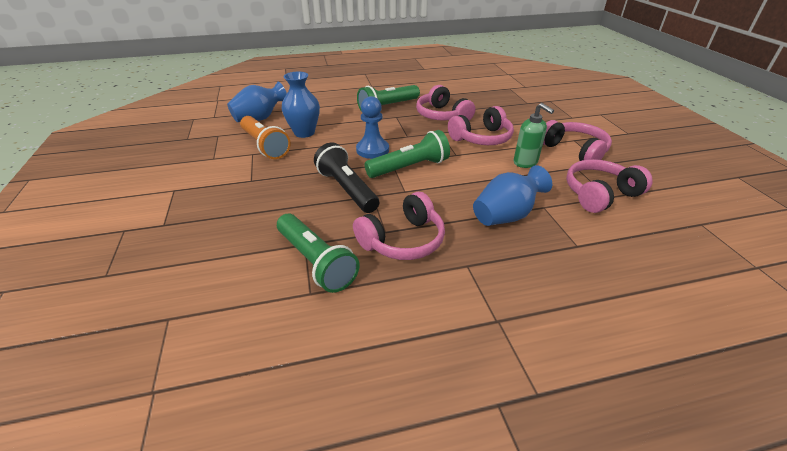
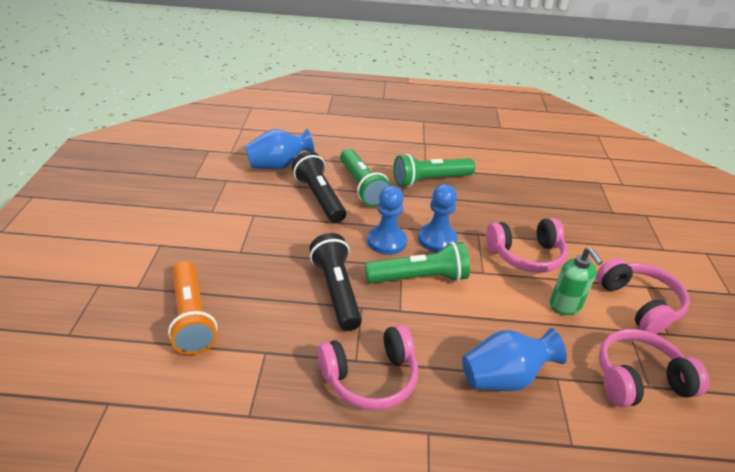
camera: 15 degrees right, 0 degrees up
orange flashlight [240,116,291,159] -> orange flashlight moved to [168,261,217,355]
green flashlight [277,214,360,293] -> green flashlight moved to [340,149,391,207]
blue vase [282,71,320,138] -> black flashlight [292,151,346,223]
pink headphones [416,85,475,121] -> none
none -> blue pawn [418,184,458,252]

